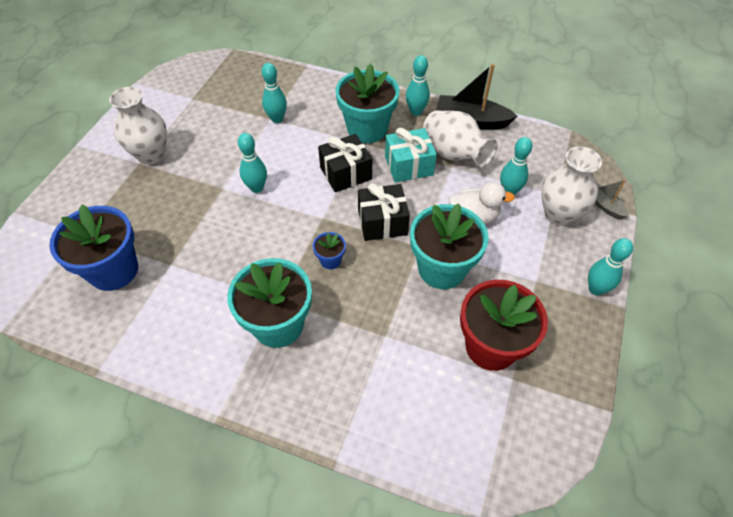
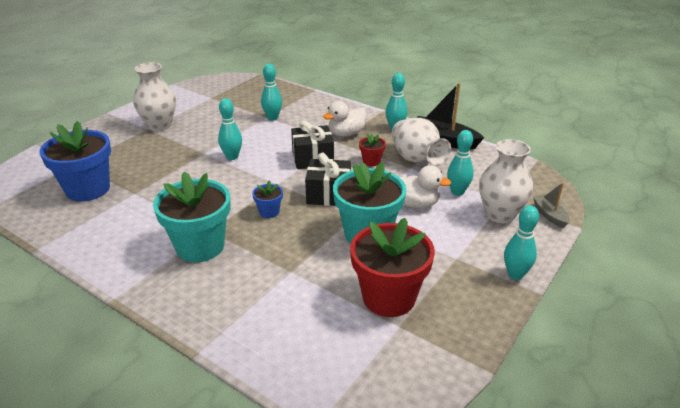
camera: 15 degrees right, 20 degrees down
turquoise flower pot [335,64,400,143] -> white duck [323,101,366,137]
turquoise gift [385,128,437,183] -> red flower pot [359,134,386,166]

